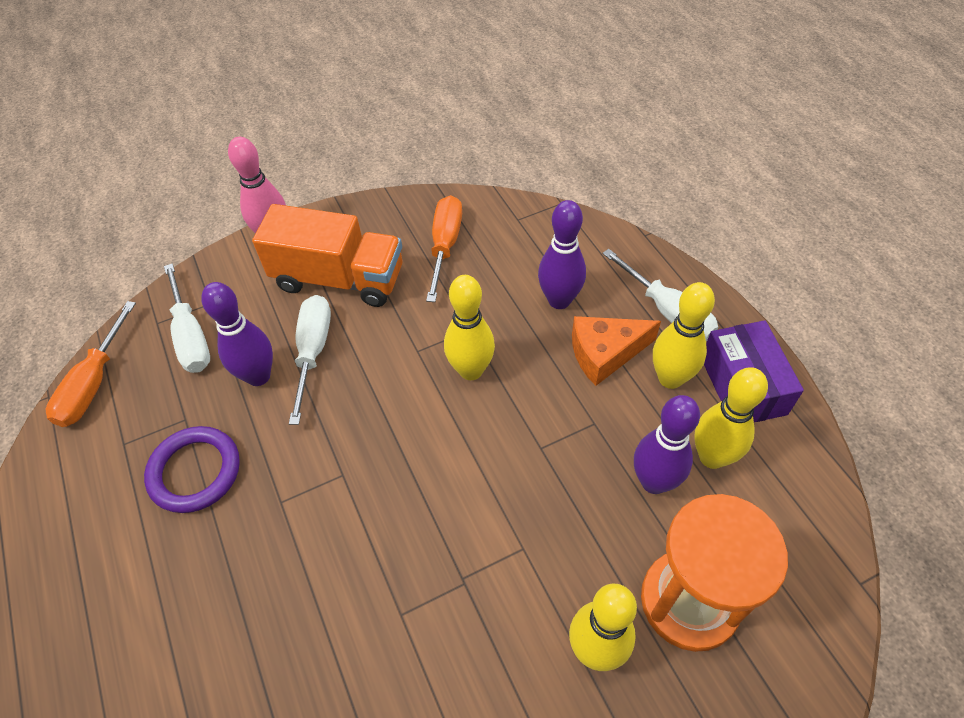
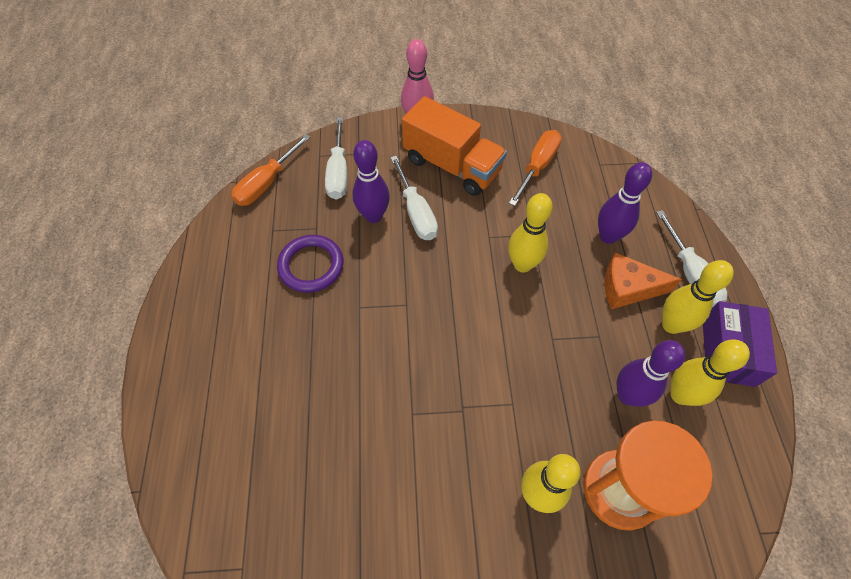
camera: 20 degrees right, 5 degrees up
white screwdriver [289,295,331,425] -> white screwdriver turned 135 degrees clockwise [390,155,438,240]

